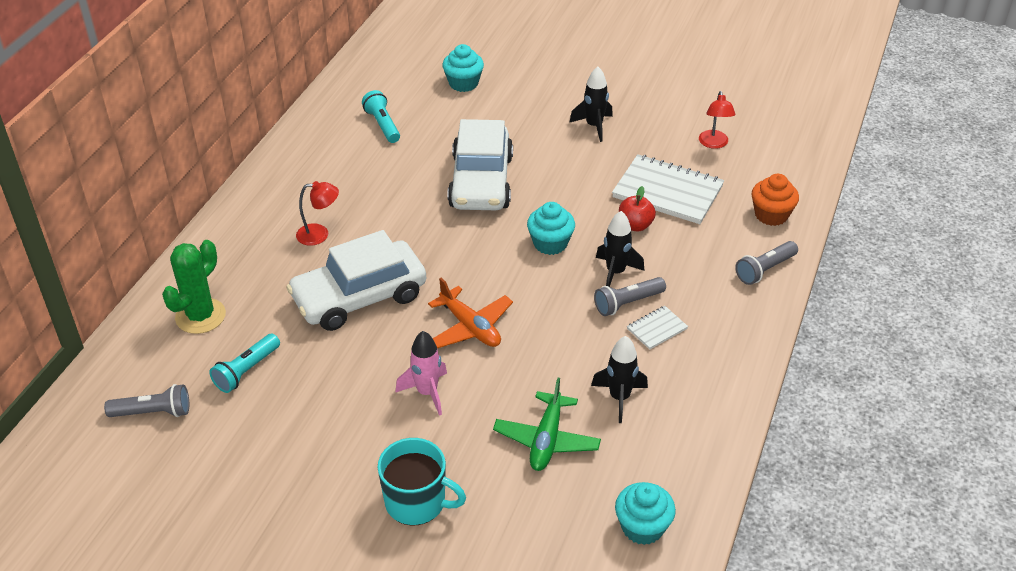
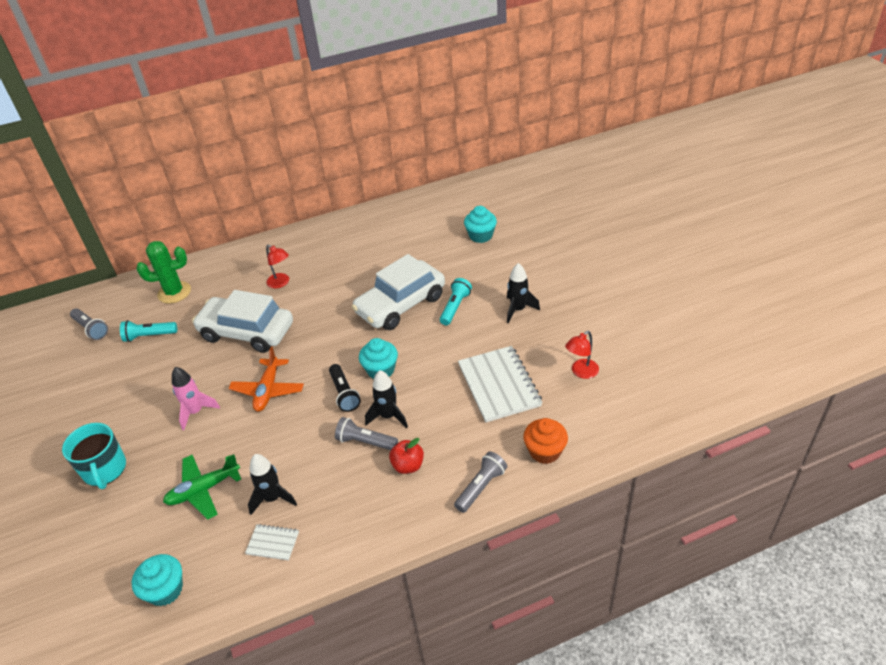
camera: 50 degrees right, 0 degrees up
turquoise flashlight [362,90,400,143] -> turquoise flashlight moved to [440,278,472,325]
red apple [619,186,656,232] -> red apple moved to [389,438,424,474]
white notebook [627,306,688,350] -> white notebook moved to [245,524,299,560]
grey flashlight [735,241,798,285] -> grey flashlight turned 120 degrees clockwise [454,452,507,513]
none -> black flashlight [329,364,361,412]

